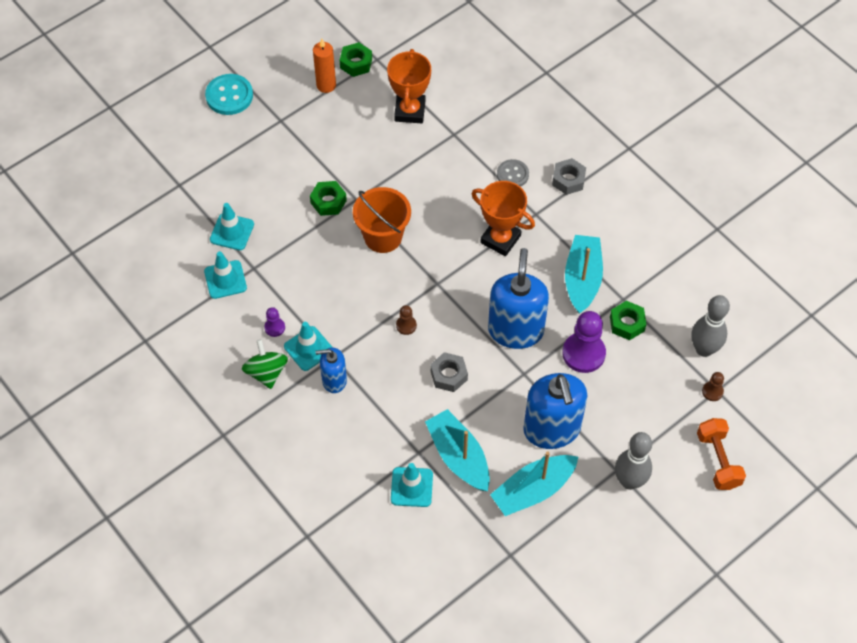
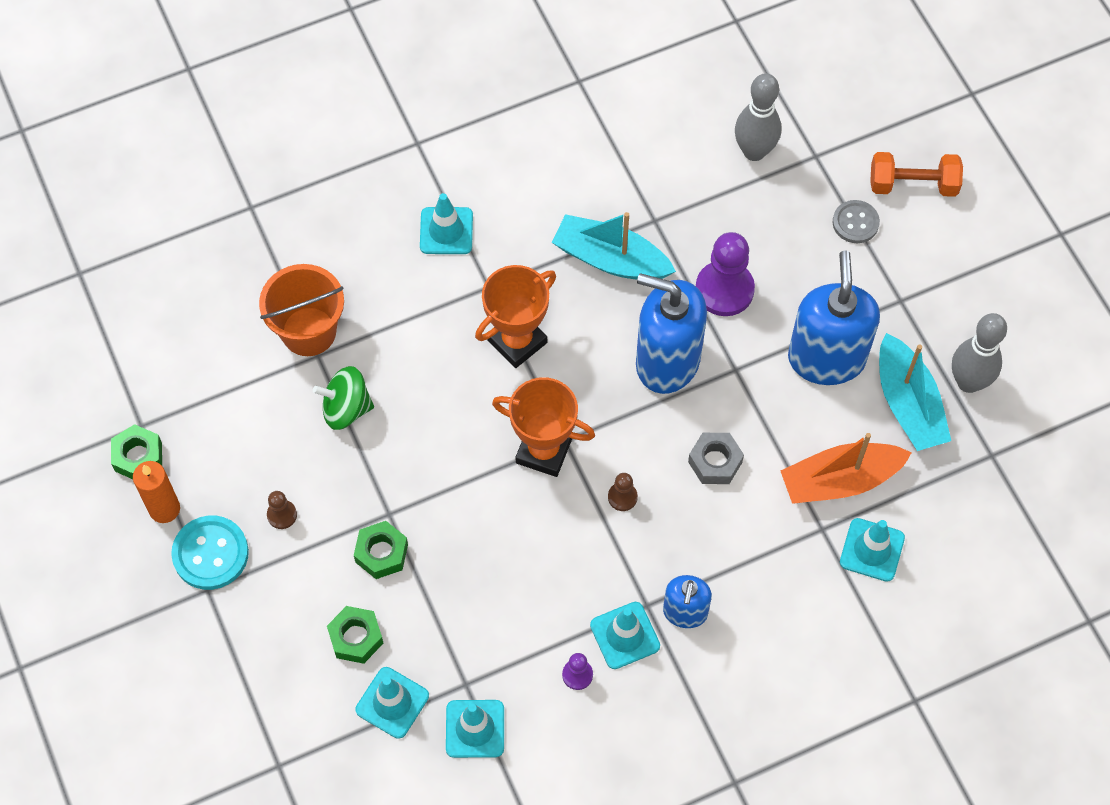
camera: 75 degrees left, 5 degrees up
turquoise button [205,74,253,115] -> turquoise button moved to [171,516,249,590]
green spinning top [242,339,288,389] -> green spinning top moved to [313,366,374,430]
orange bucket [353,187,411,253] -> orange bucket moved to [259,264,344,356]
orange trophy [387,49,431,123] -> orange trophy moved to [492,377,595,477]
turquoise boat [425,409,490,491] -> orange boat [780,433,912,504]
grey button [497,159,529,187] -> grey button moved to [833,200,880,243]
blue soap dispenser [523,373,587,449] -> blue soap dispenser turned 90 degrees counterclockwise [788,250,880,385]
grey nut [552,158,586,195] -> turquoise traffic cone [420,193,473,254]
green nut [610,301,647,340] -> green nut moved to [327,606,383,664]
grey bowling pin [615,432,652,490] -> grey bowling pin moved to [952,313,1007,393]
brown pawn [702,372,724,401] -> brown pawn moved to [267,491,297,529]

